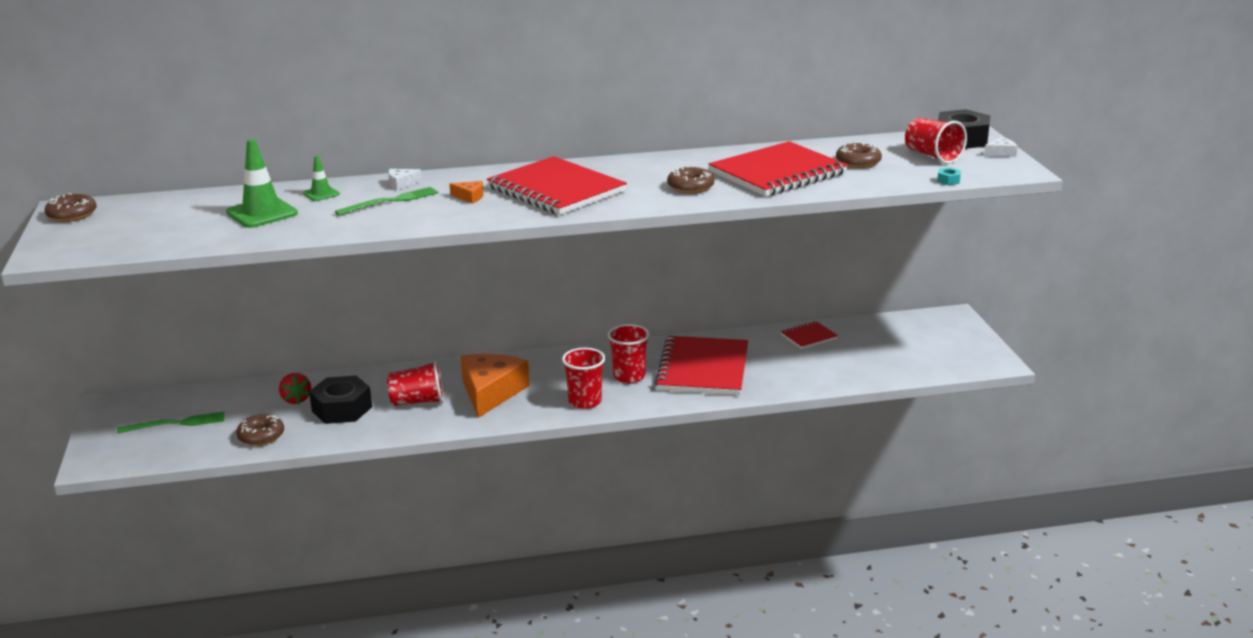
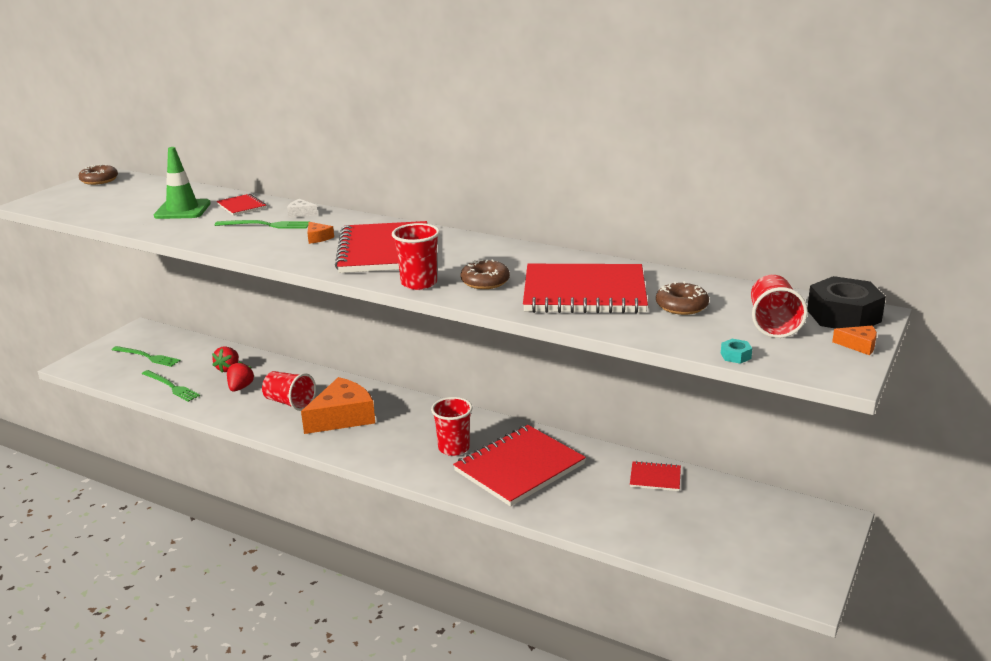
camera: 40 degrees right, 0 degrees up
brown donut [236,414,284,446] -> green fork [142,370,200,402]
green traffic cone [303,156,340,201] -> red notebook [216,194,266,216]
black nut [309,376,372,424] -> red strawberry [227,361,254,392]
red cup [562,348,605,409] -> red cup moved to [392,223,440,290]
white cheese [984,137,1018,157] -> orange cheese [832,326,877,355]

